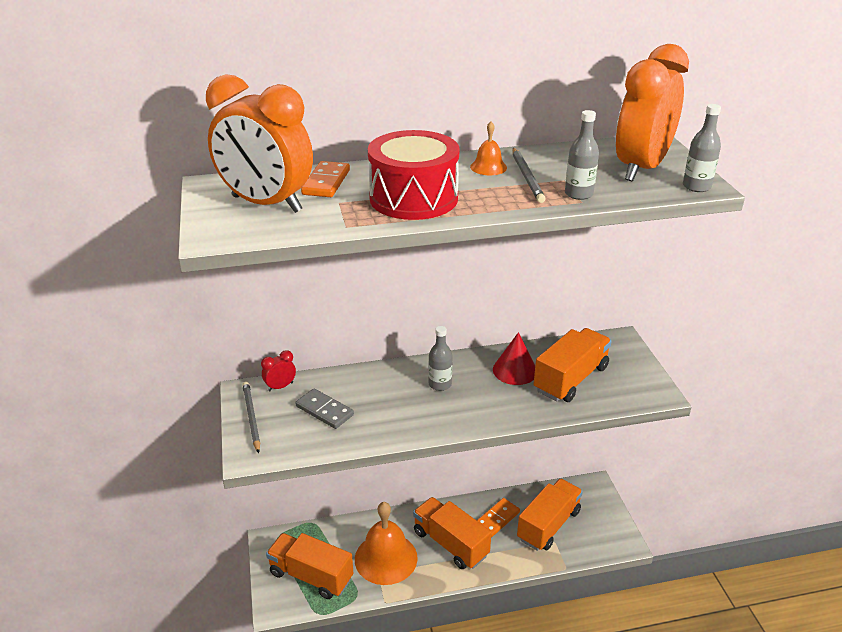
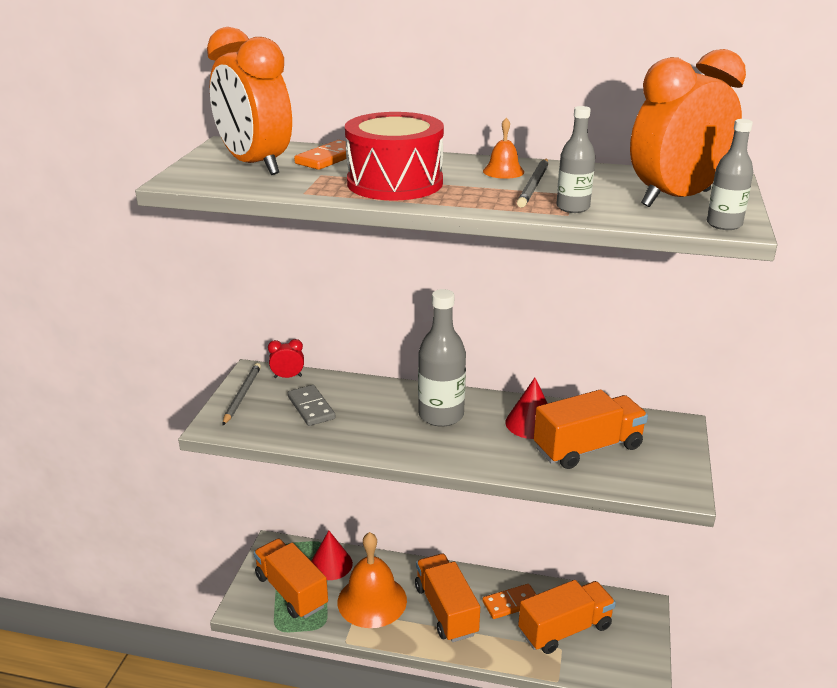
camera: 25 degrees right, 5 degrees down
grey bottle [428,326,453,391] -> grey bottle [418,289,466,427], size x1.77
none -> red cone [311,531,353,580]

